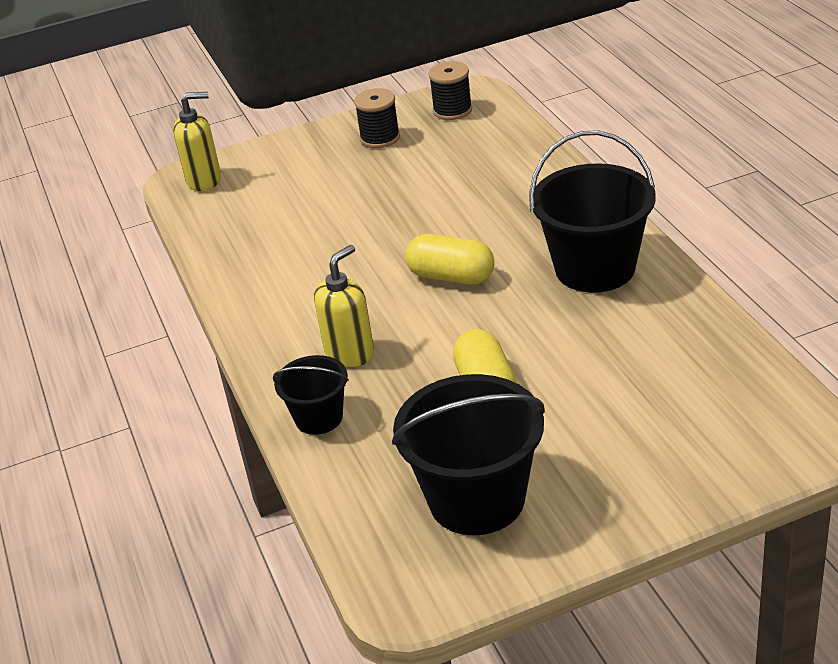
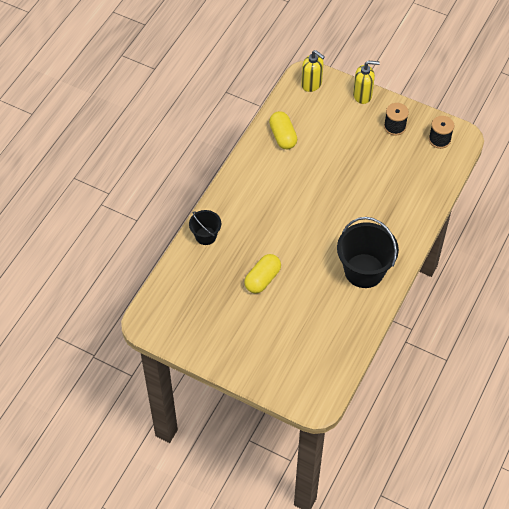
camera: 45 degrees right, 20 degrees up
yellow soap dispenser [314,245,374,367] -> yellow soap dispenser moved to [353,61,380,104]
black bucket [392,374,545,535] -> none
yellow capsule [405,234,494,285] -> yellow capsule moved to [269,111,297,149]

